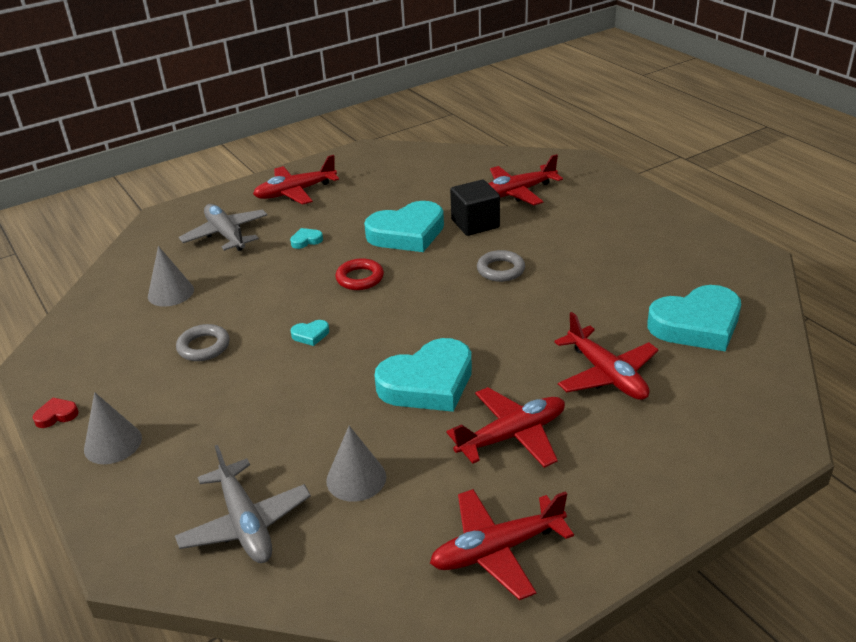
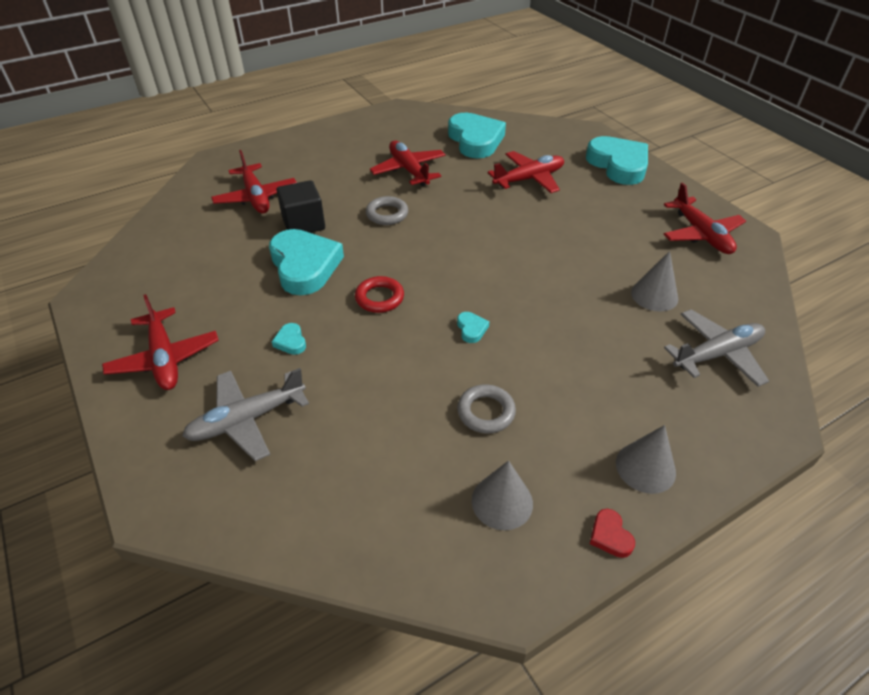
camera: 90 degrees left, 10 degrees up
grey cone [148,246,194,307] -> grey cone moved to [472,460,533,530]
turquoise heart [374,338,472,412] -> turquoise heart moved to [586,136,648,185]
red plane [446,387,565,468] -> red plane moved to [370,141,446,186]

